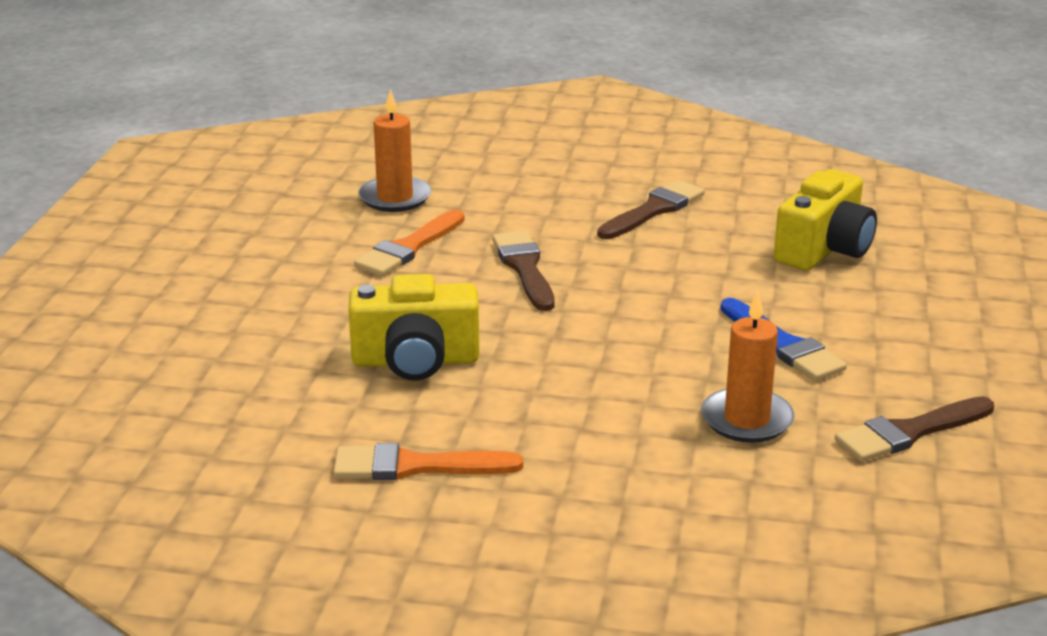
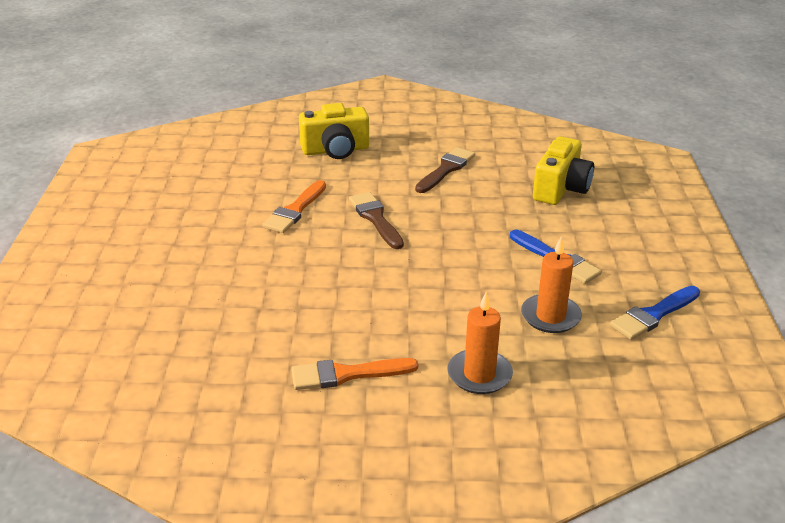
camera: 10 degrees left, 5 degrees up
yellow camera [349,274,479,380] -> yellow camera moved to [299,103,369,159]
orange candle [358,89,431,212] -> orange candle moved to [448,292,513,394]
brown brush [834,396,994,462] -> blue brush [610,286,700,340]

